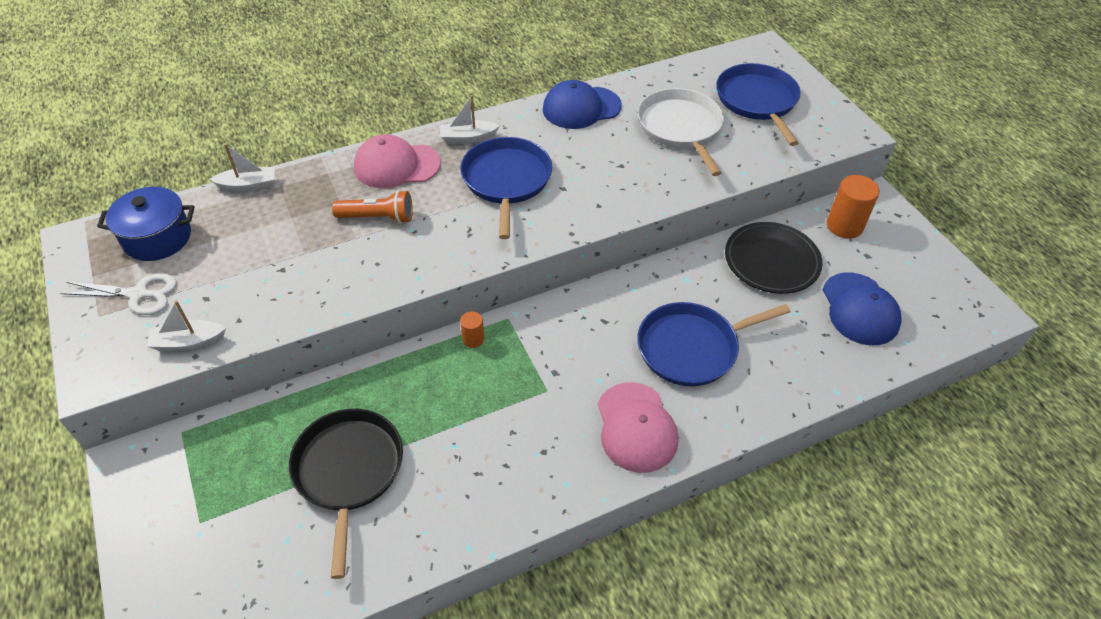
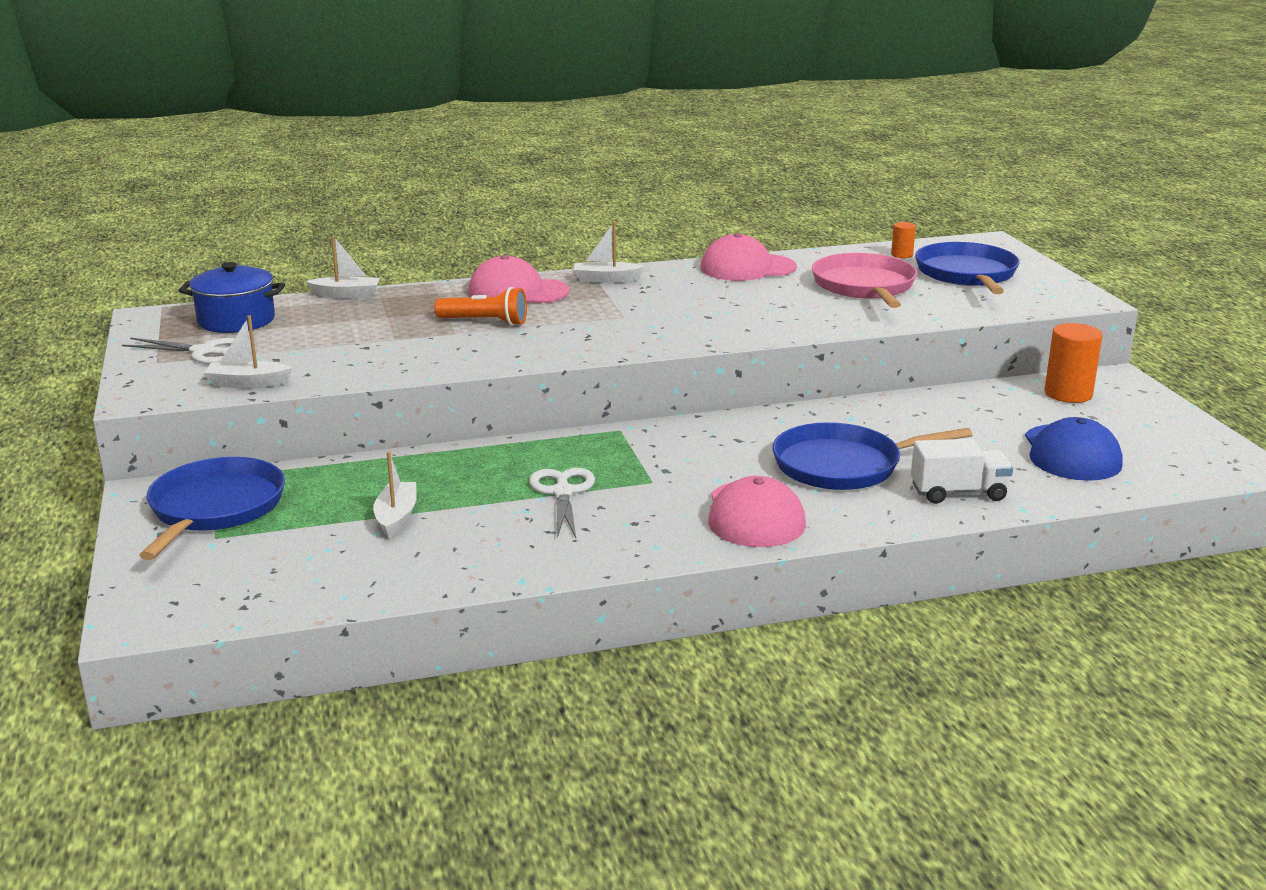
camera: 10 degrees right, 25 degrees down
black pan [289,409,403,579] -> white boat [373,451,417,538]
blue pan [460,137,552,239] -> blue pan moved to [139,457,285,560]
orange cylinder [460,311,484,348] -> orange cylinder moved to [891,222,916,258]
blue cap [543,80,622,129] -> pink cap [700,233,797,281]
white pan [637,88,724,176] -> pink pan [812,253,917,308]
black plate [725,222,823,294] -> none
none -> white scissors [529,468,595,538]
none -> white truck [911,438,1013,504]

